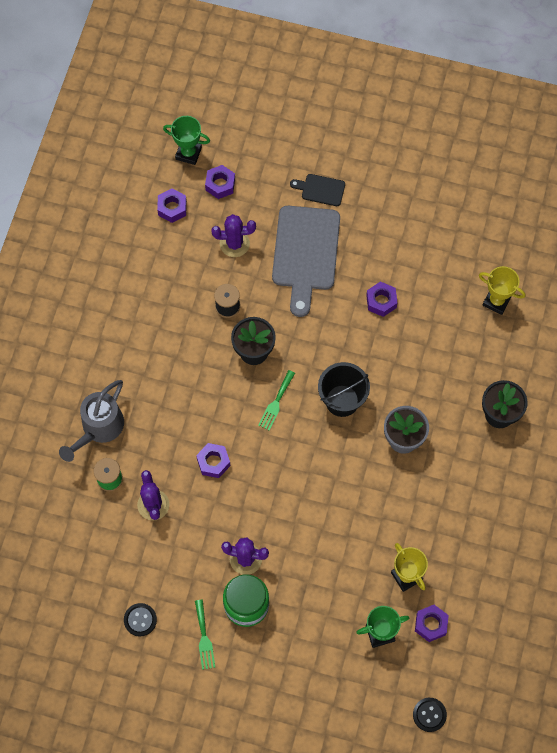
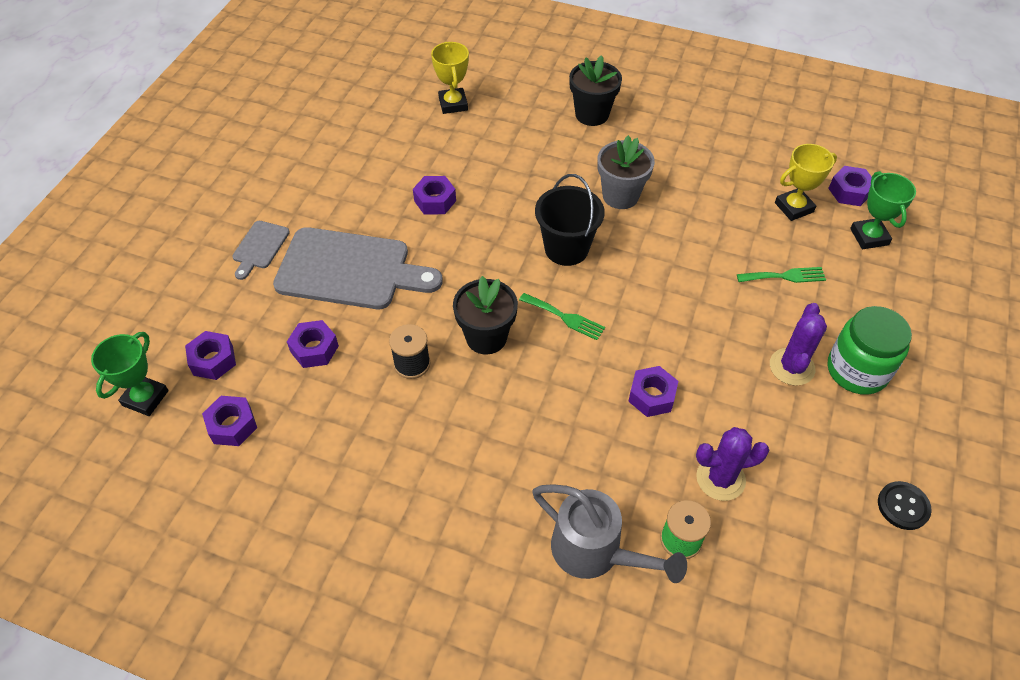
camera: 85 degrees left, 15 degrees down
green fork [195,600,216,670] -> green fork moved to [737,267,826,283]
purple cactus [211,214,256,257] -> purple nut [287,320,339,368]
black cutting board [290,174,345,206] -> grey cutting board [232,221,290,280]
black button [413,698,447,732] -> none
yellow trophy [479,266,526,315] -> yellow trophy turned 45 degrees counterclockwise [431,42,469,114]

